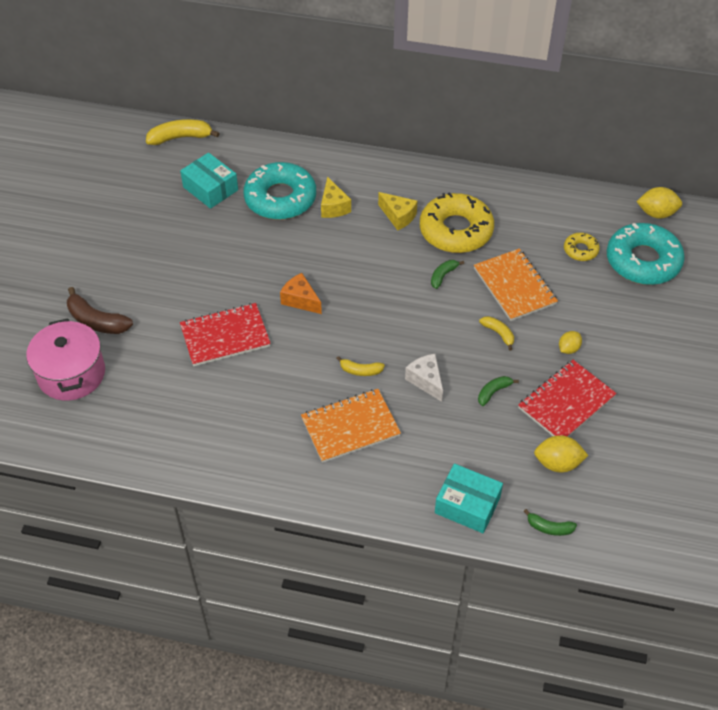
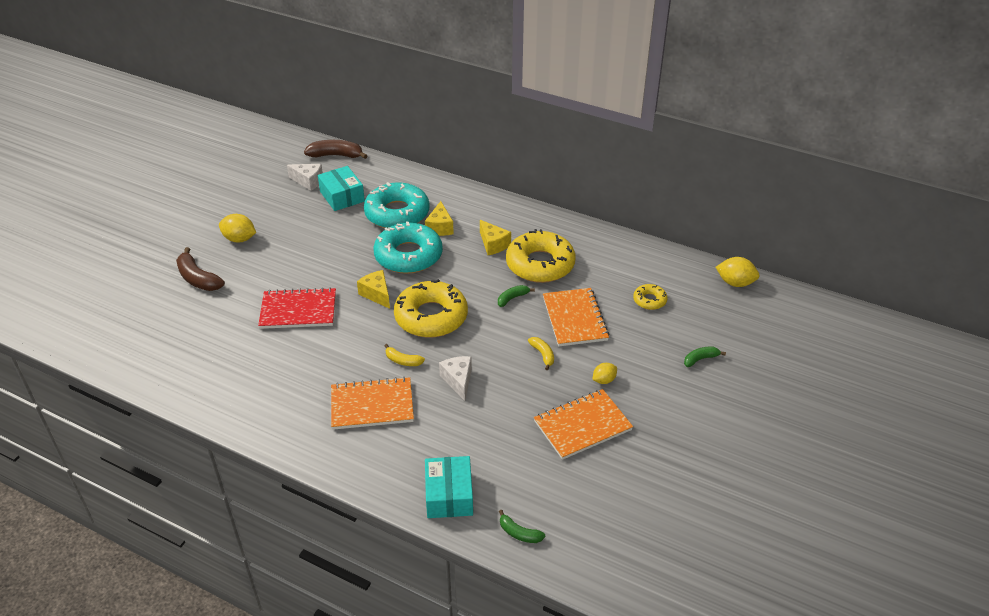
camera: 15 degrees right, 10 degrees down
pink pot [26,318,105,401] -> none
yellow banana [146,119,220,145] -> brown banana [304,140,367,159]
orange cheese [280,273,322,314] -> yellow cheese [357,270,390,309]
turquoise box [435,463,503,533] -> turquoise box turned 45 degrees clockwise [425,456,473,518]
green banana [478,376,519,406] -> green banana moved to [684,347,726,367]
red notebook [518,360,617,437] -> orange notebook [534,389,633,460]
yellow lemon [534,435,589,472] -> yellow lemon moved to [219,214,256,243]
turquoise donut [607,223,685,285] -> turquoise donut moved to [373,221,443,274]
none -> white cheese [287,164,323,191]
none -> yellow donut [394,279,468,338]

